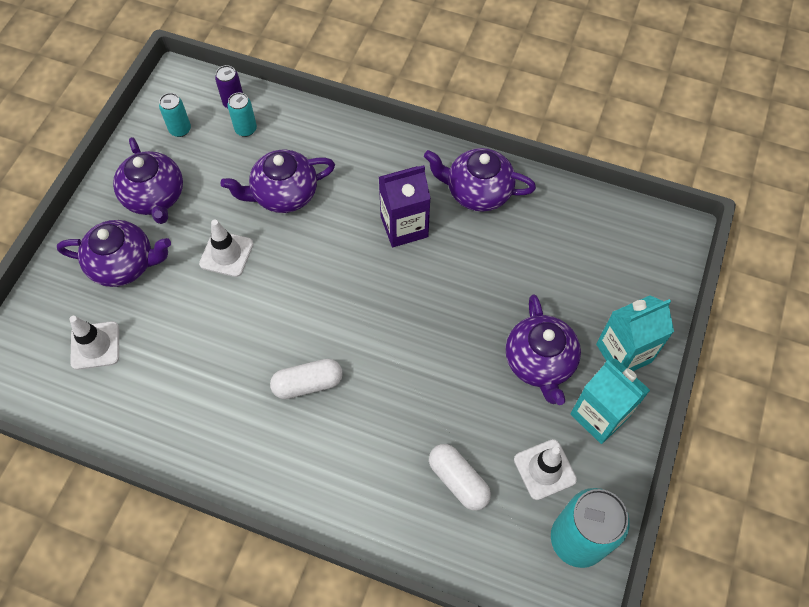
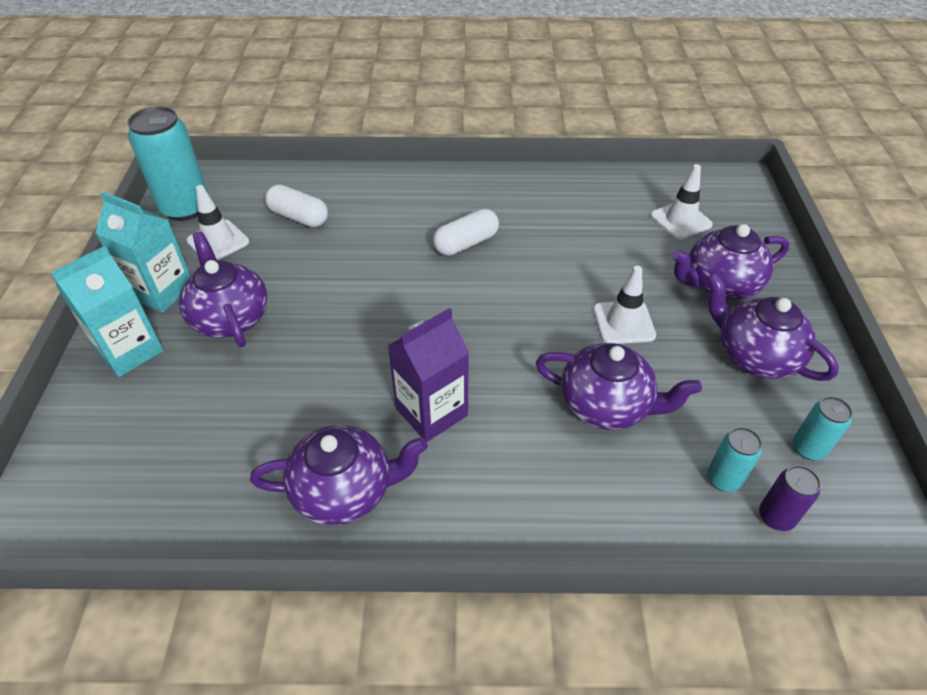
camera: 160 degrees right, 15 degrees down
purple teapot [221,150,335,213] -> purple teapot turned 60 degrees clockwise [536,343,702,430]

